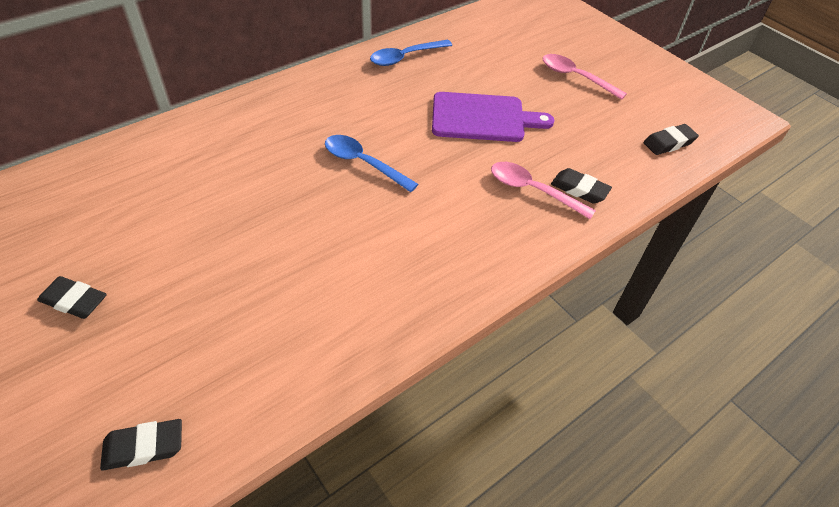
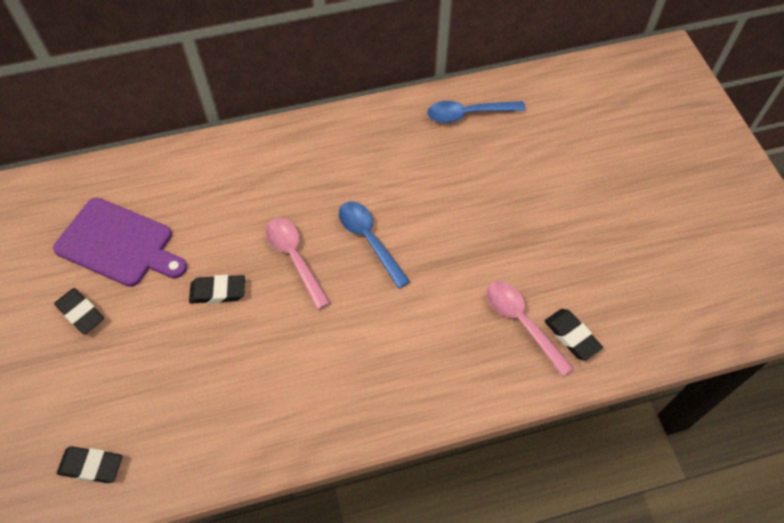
camera: 25 degrees right, 10 degrees up
purple cutting board [432,92,554,142] -> purple cutting board moved to [53,198,187,287]
pink spoon [543,54,627,100] -> pink spoon moved to [266,218,330,310]
black eraser [644,124,699,155] -> black eraser moved to [189,275,245,304]

